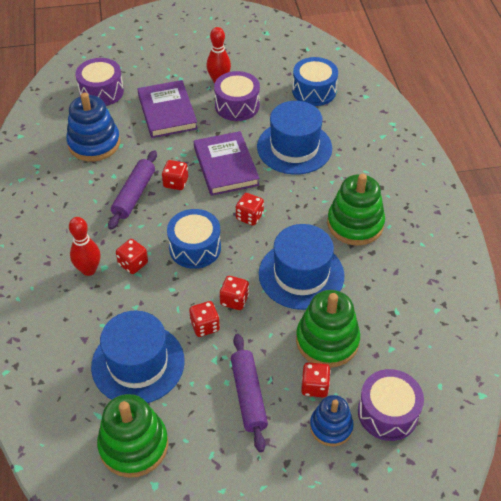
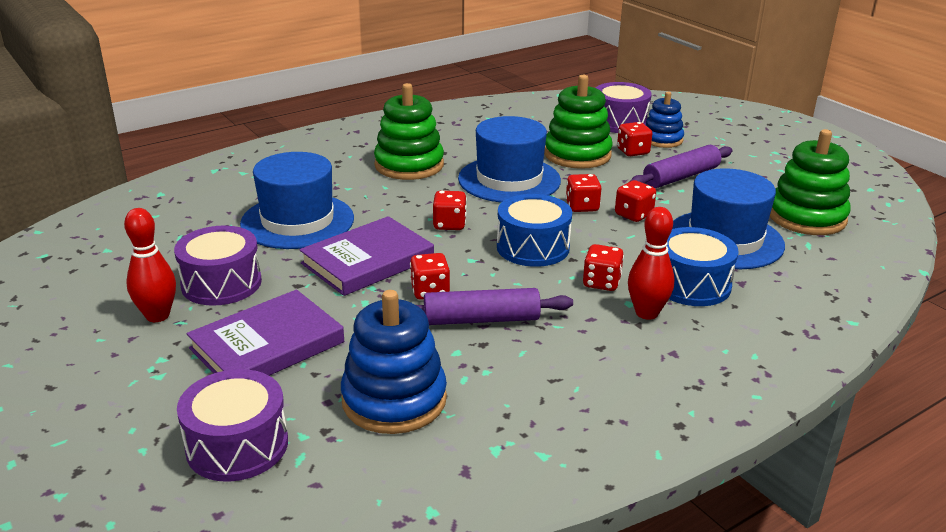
camera: 115 degrees left, 20 degrees down
blue drum [292,57,338,106] -> blue drum moved to [667,227,738,306]

